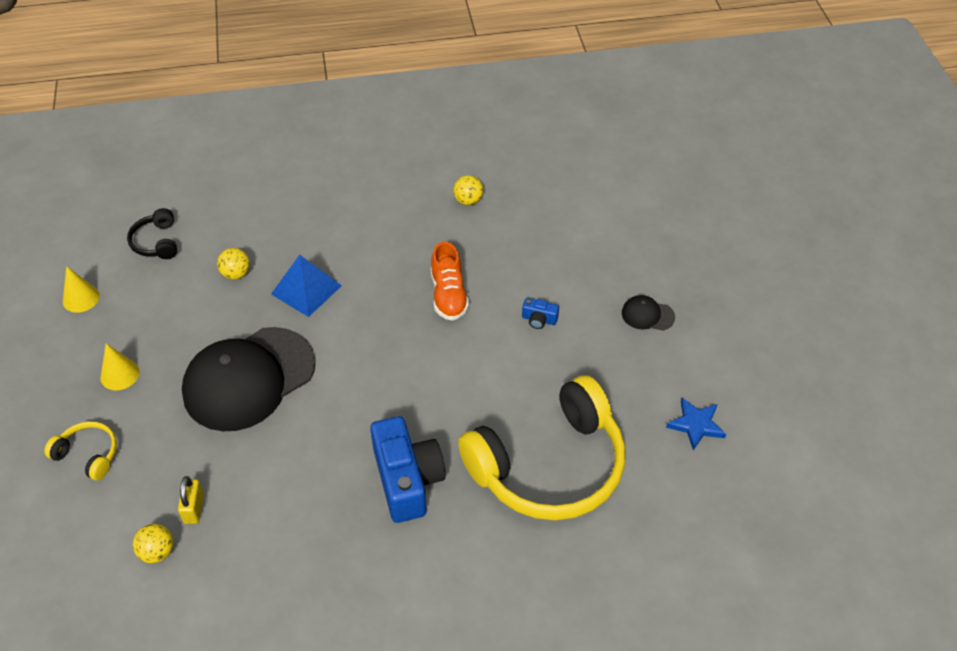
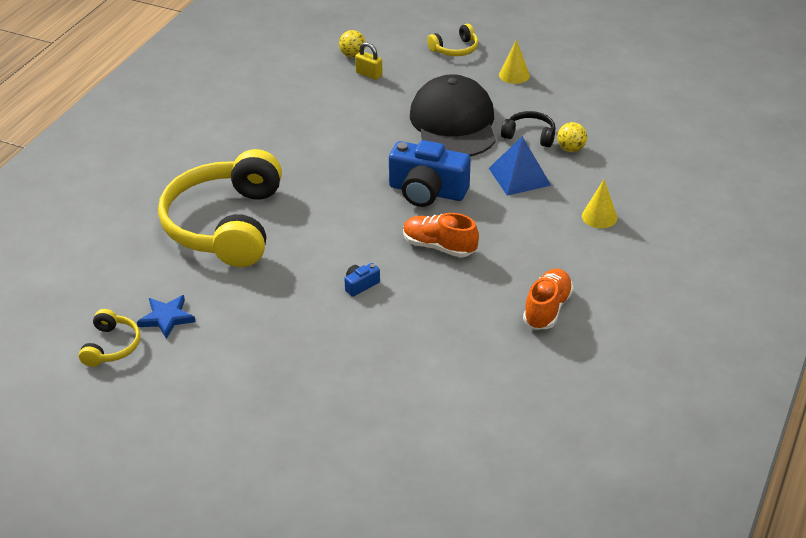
camera: 125 degrees right, 10 degrees down
yellow cone [63,266,100,313] -> yellow cone moved to [582,180,617,228]
black headphones [127,208,177,259] -> black headphones moved to [501,111,556,147]
blue camera [370,416,446,523] -> blue camera moved to [389,140,471,207]
yellow ball [453,175,483,205] -> orange shoe [523,268,574,330]
black cap [622,295,675,331] -> none
none -> yellow headphones [79,309,140,367]

